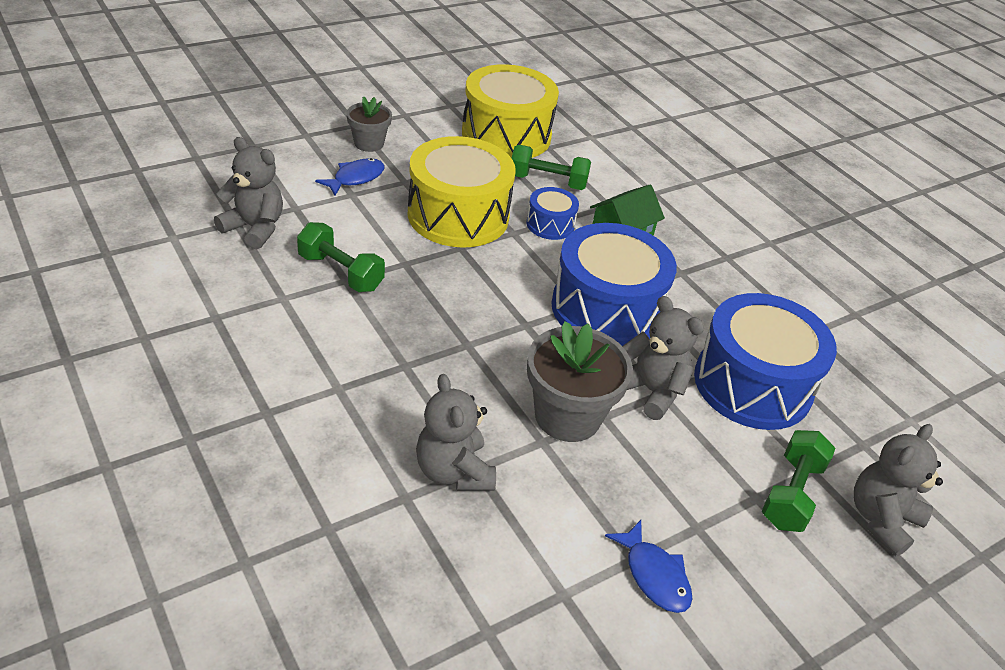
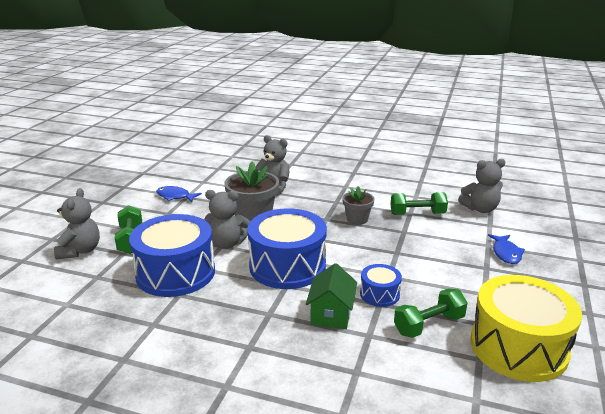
camera: 145 degrees right, 15 degrees down
grey flower pot [346,96,392,152] -> grey flower pot moved to [342,186,375,225]
yellow drum [408,136,516,248] -> none

